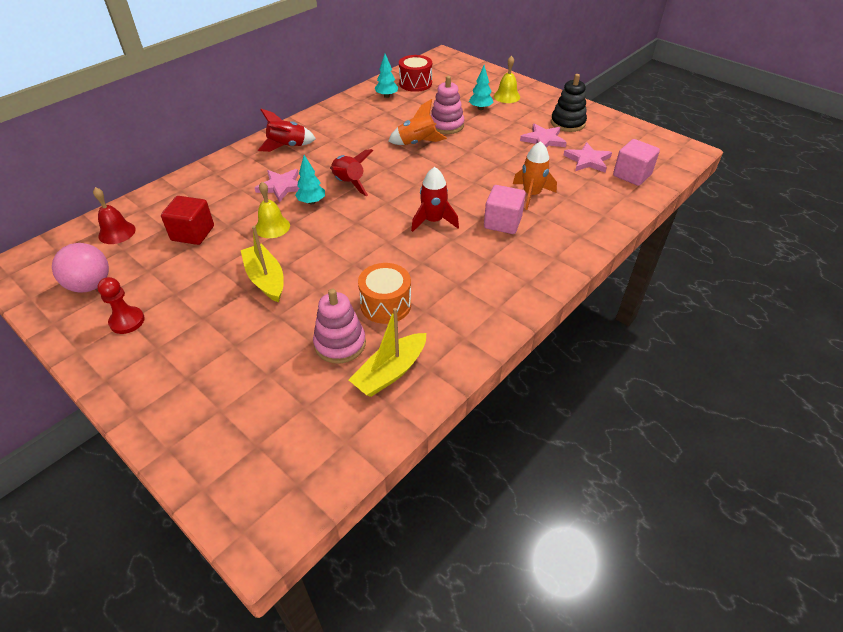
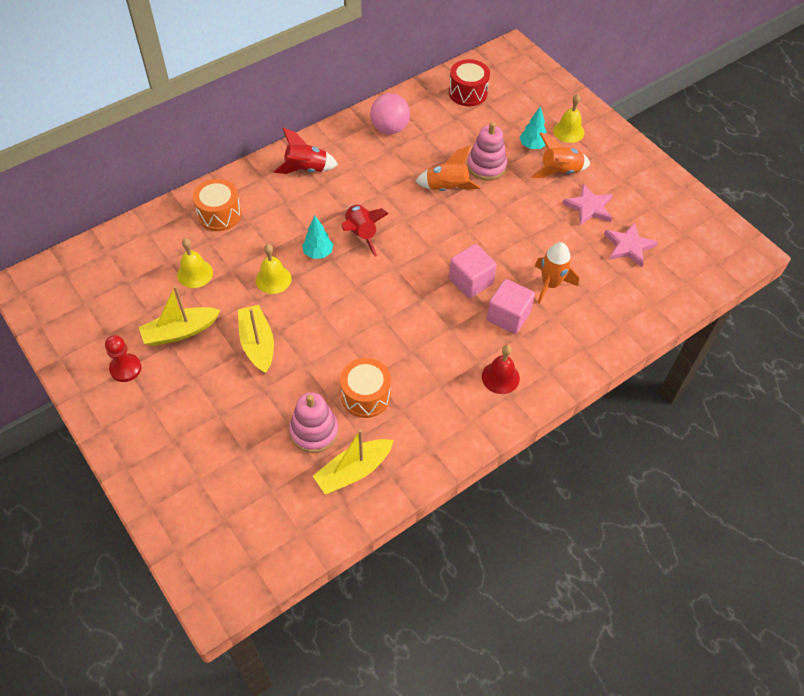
camera: 10 degrees right, 10 degrees up
pink ball [52,243,109,292] -> pink ball moved to [370,93,410,134]
red bell [93,187,136,244] -> red bell moved to [482,345,520,394]
red cube [161,196,214,245] -> yellow bell [177,238,213,288]
pink star [254,169,299,203] -> none
turquoise tree [375,54,398,98] -> none
red rocket [411,167,459,232] -> none
black stacking toy [551,74,587,132] -> none
pink cube [613,139,660,186] -> pink cube moved to [449,244,497,298]
none -> yellow boat [139,286,220,346]
none -> orange drum [193,179,241,231]
none -> orange rocket [531,132,590,178]

